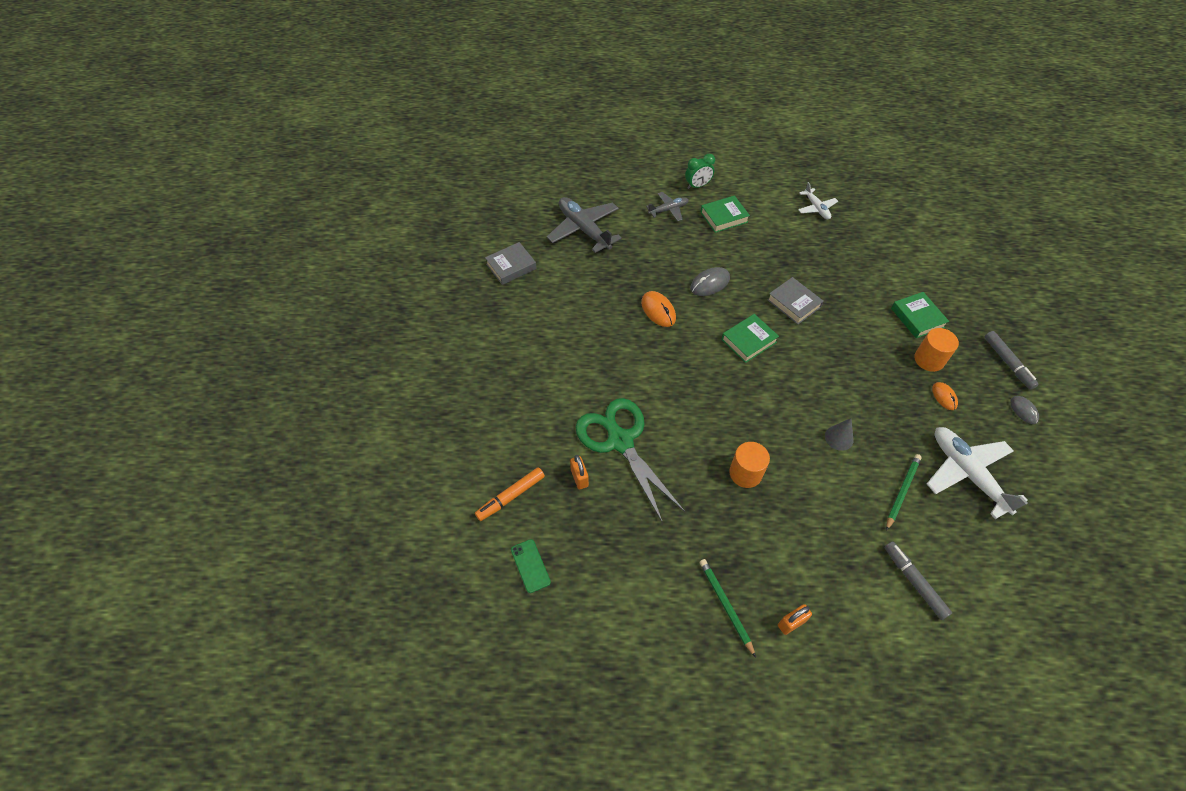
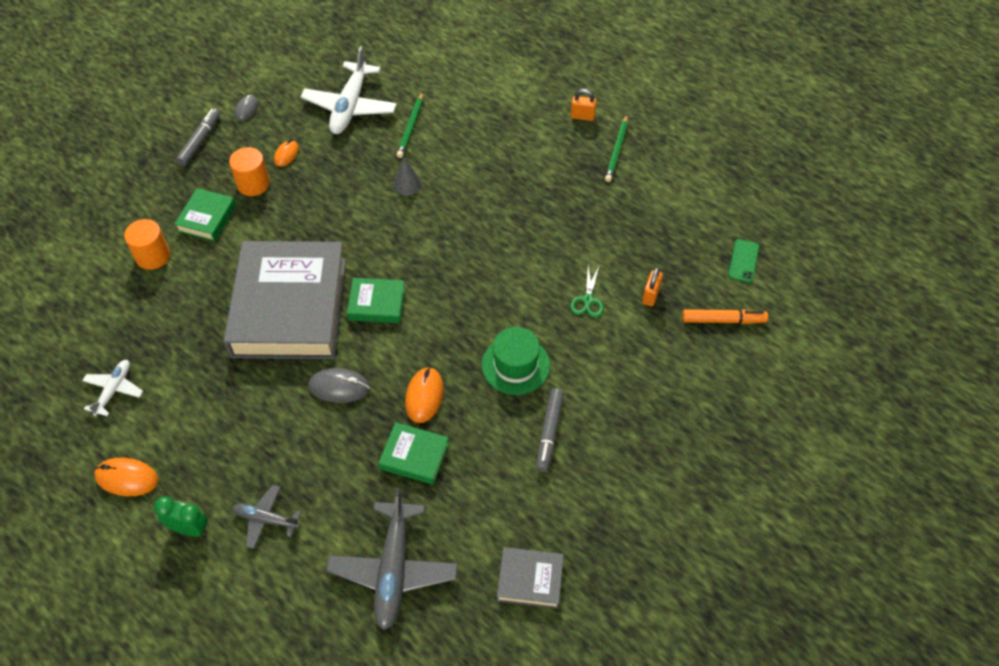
camera: 140 degrees left, 0 degrees up
green scissors [576,398,685,523] -> green scissors [570,266,604,318], size x0.43
green book [701,195,750,233] -> green book moved to [379,422,449,485]
orange cylinder [729,442,770,488] -> orange cylinder moved to [124,219,170,270]
grey book [767,277,823,324] -> grey book [223,241,346,359], size x2.33
grey marker [884,542,952,620] -> grey marker moved to [536,388,564,472]
green pencil [886,454,922,531] -> green pencil turned 60 degrees counterclockwise [397,92,423,158]
none -> orange mouse [94,458,159,496]
none -> green hat [482,327,550,395]

